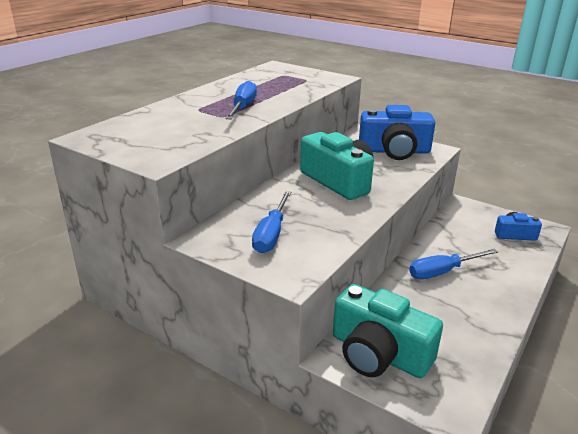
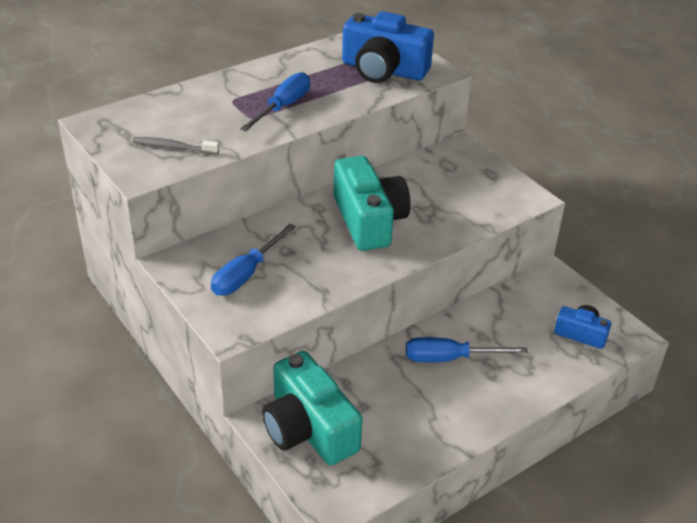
camera: 20 degrees right, 10 degrees up
blue camera [359,105,435,160] -> blue camera moved to [342,11,434,83]
none -> grey toothbrush [132,137,219,154]

